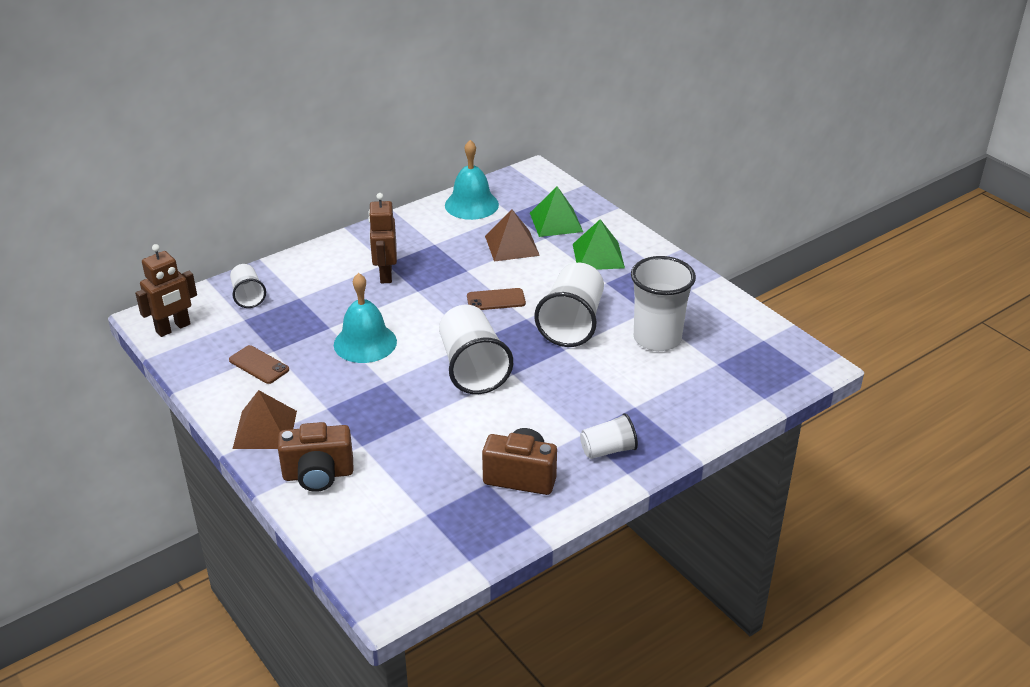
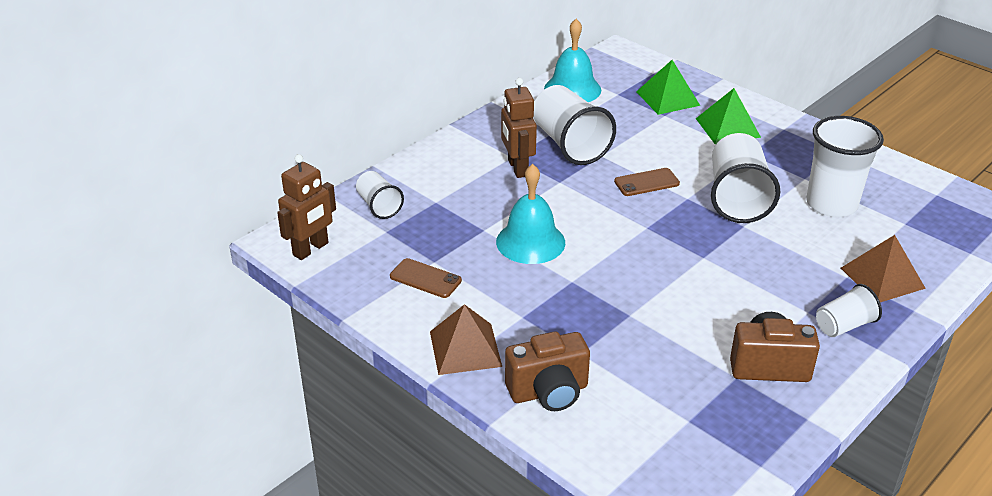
camera: 10 degrees left, 0 degrees up
white cup [439,305,513,394] -> white cup moved to [533,85,616,165]
brown pyramid [485,210,540,261] -> brown pyramid moved to [841,235,926,302]

